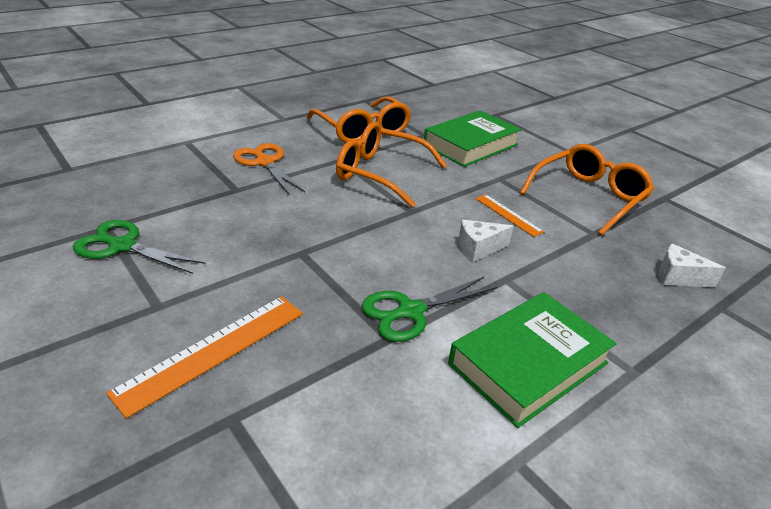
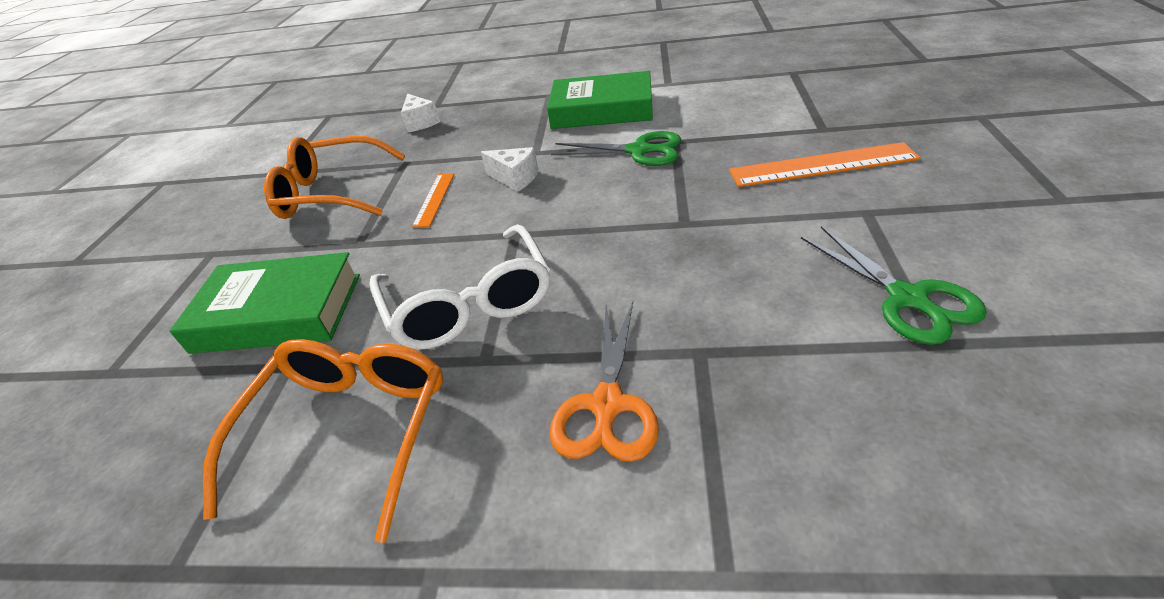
camera: 130 degrees left, 5 degrees up
orange glasses [336,122,447,208] -> white glasses [369,224,550,350]

